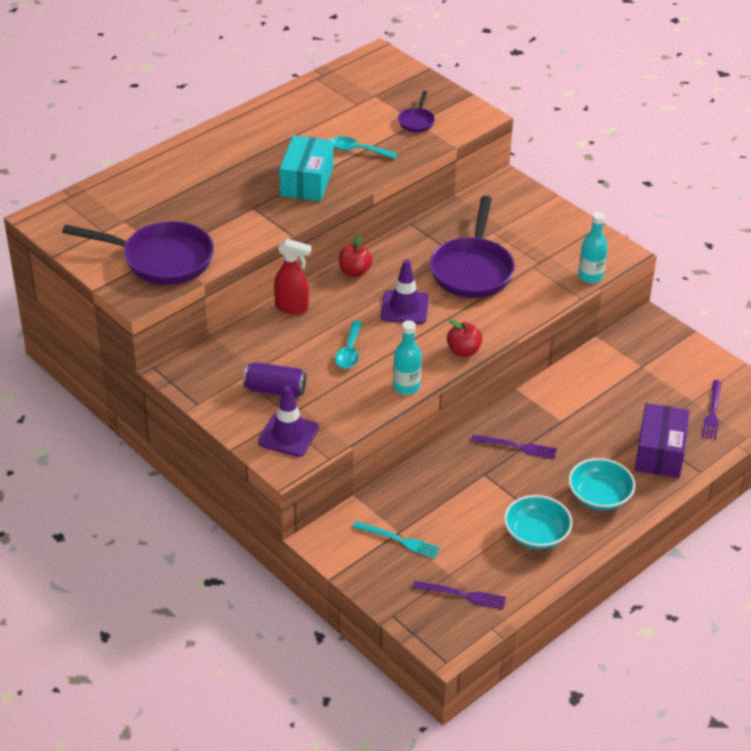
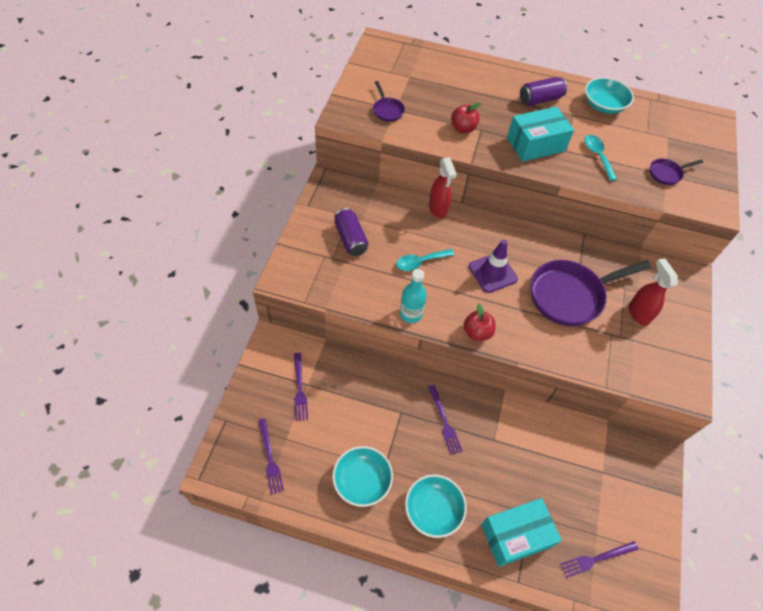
camera: 55 degrees right, 15 degrees up
purple pan [62,221,214,285] -> purple pan [373,81,405,122], size x0.46
purple traffic cone [258,386,319,457] -> none
red apple [339,235,372,277] -> red apple moved to [451,103,481,133]
turquoise fork [353,521,440,559] -> purple fork [294,353,308,421]
turquoise bottle [578,212,608,283] -> none
purple box [635,403,690,478] -> turquoise box [481,498,562,567]
none -> purple can [520,77,567,106]
none -> turquoise bowl [585,77,634,114]
none -> red spray bottle [629,258,678,326]

